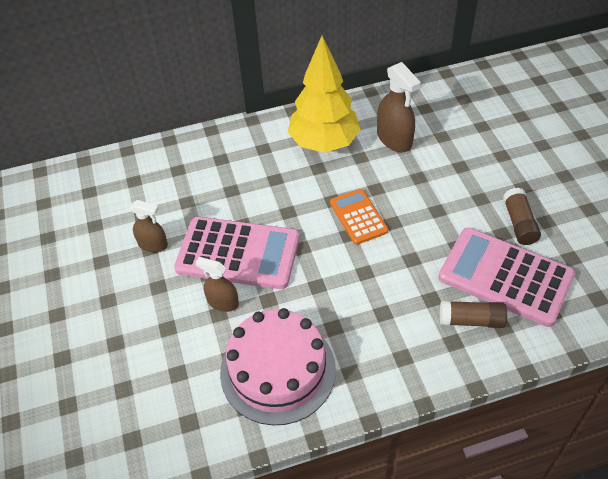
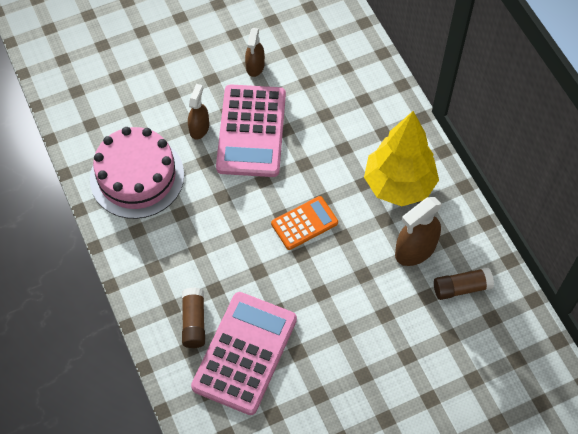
camera: 80 degrees right, 10 degrees up
brown glue stick [503,188,541,245] -> brown glue stick moved to [434,267,494,300]

